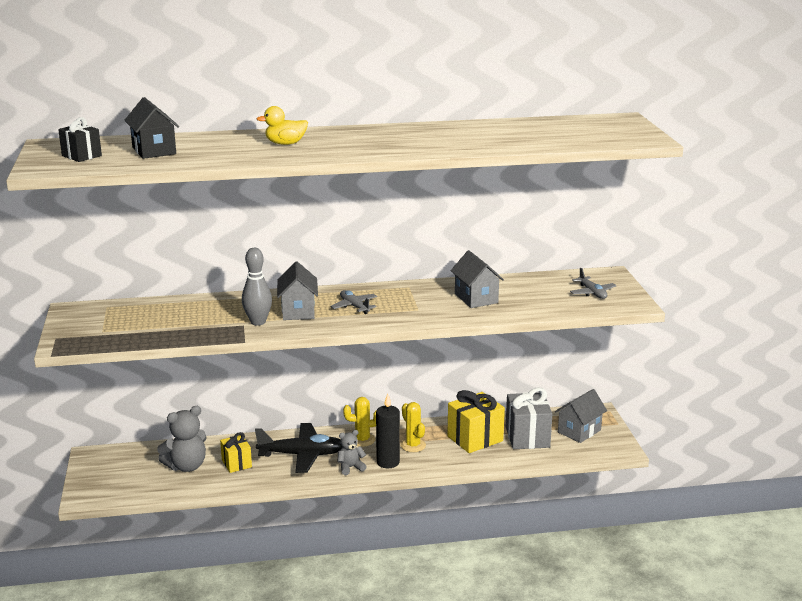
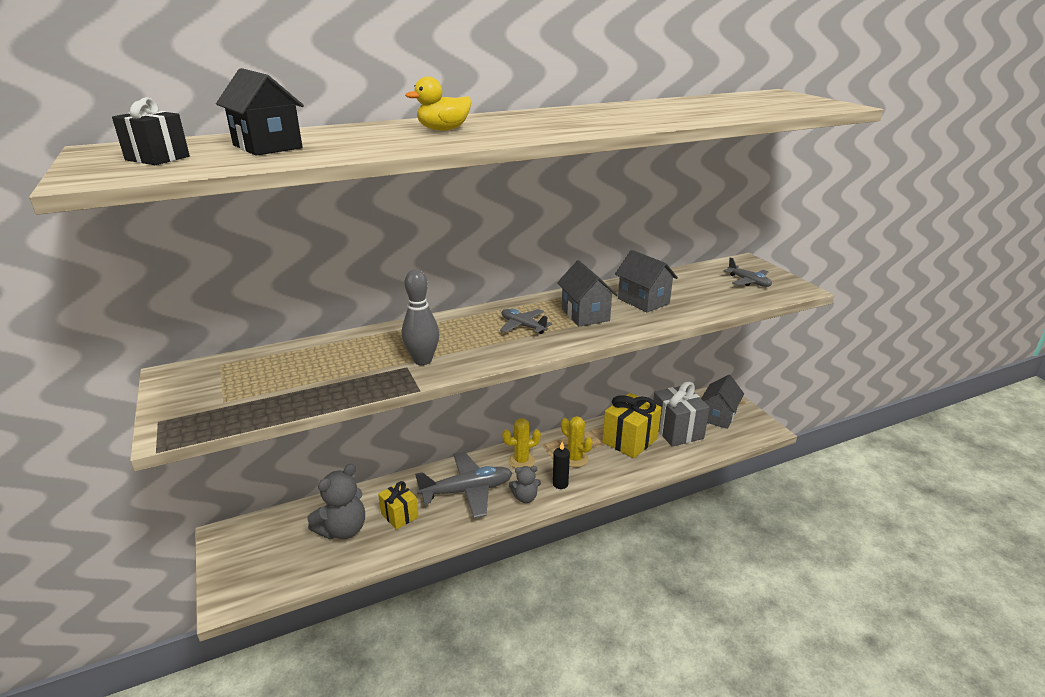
camera: 15 degrees left, 5 degrees up
black plane [255,423,342,473] -> grey plane [415,452,512,518]
grey house [277,262,318,320] -> grey house moved to [557,260,617,327]
grey teddy bear [338,430,367,475] -> grey teddy bear turned 150 degrees counterclockwise [509,466,541,503]
black candle [376,394,400,468] -> black candle [553,442,570,489], size x0.65

